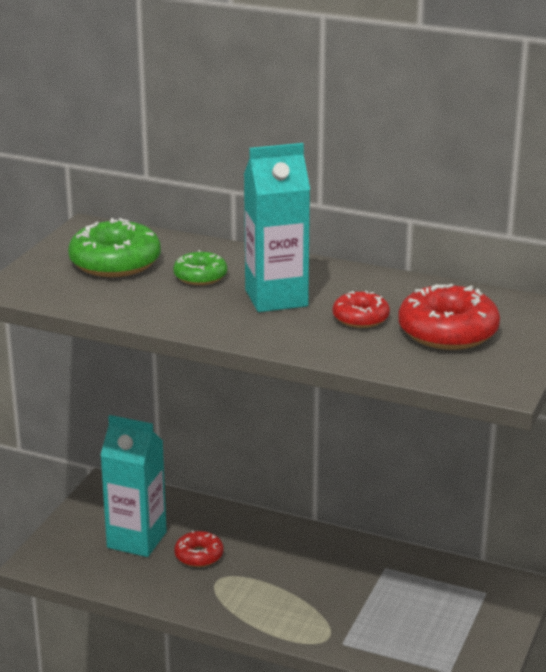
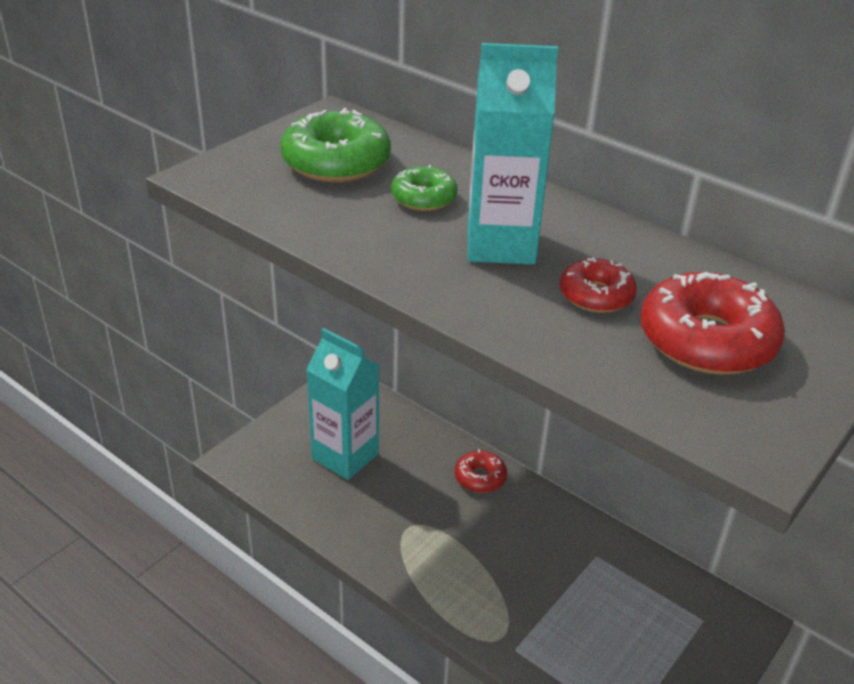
camera: 15 degrees right, 10 degrees up
red donut [174,530,224,567] -> red donut moved to [455,449,507,493]

